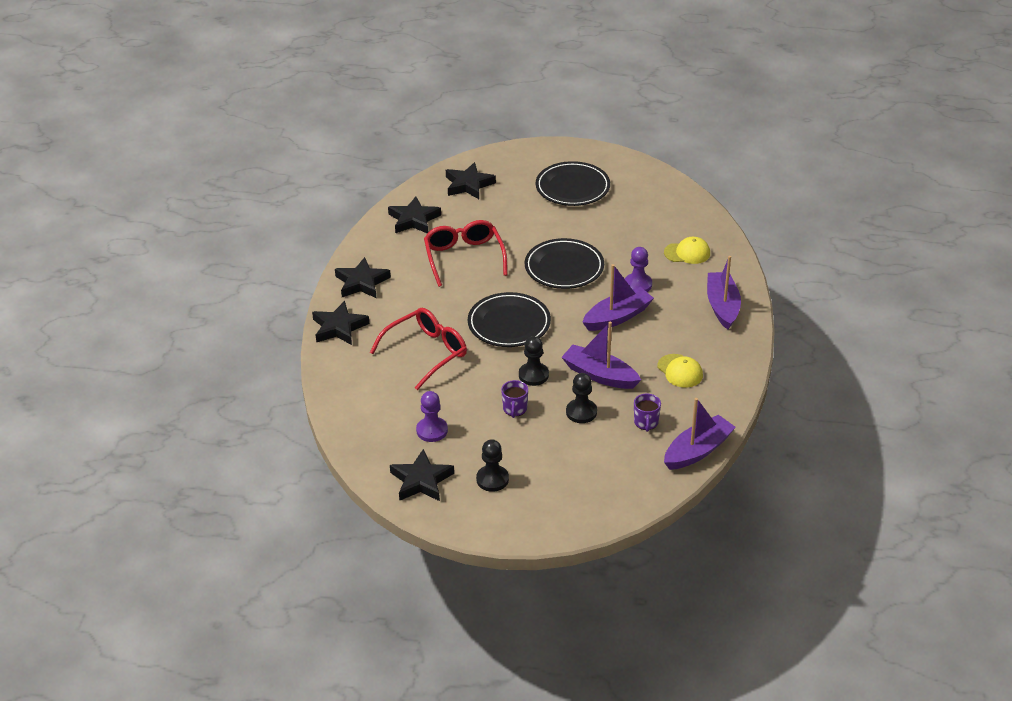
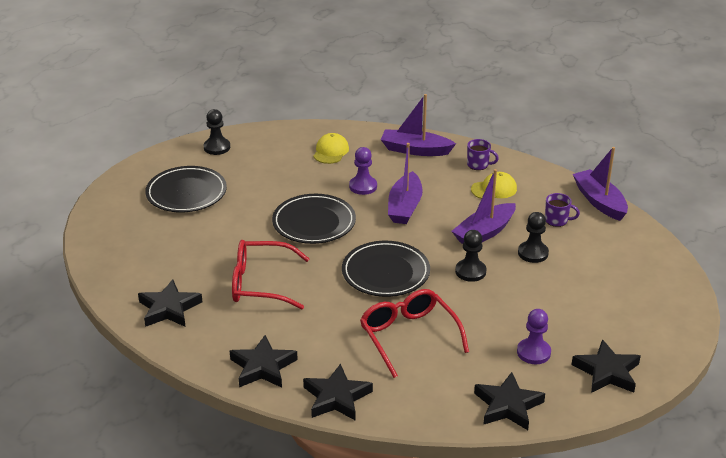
camera: 75 degrees left, 5 degrees down
black star [446,162,496,199] -> black star moved to [474,372,545,430]
black pawn [476,439,509,492] -> black pawn moved to [204,109,230,155]
purple mug [501,380,528,418] -> purple mug moved to [467,139,499,170]
purple boat [582,264,654,331] -> purple boat turned 150 degrees counterclockwise [388,143,423,224]

